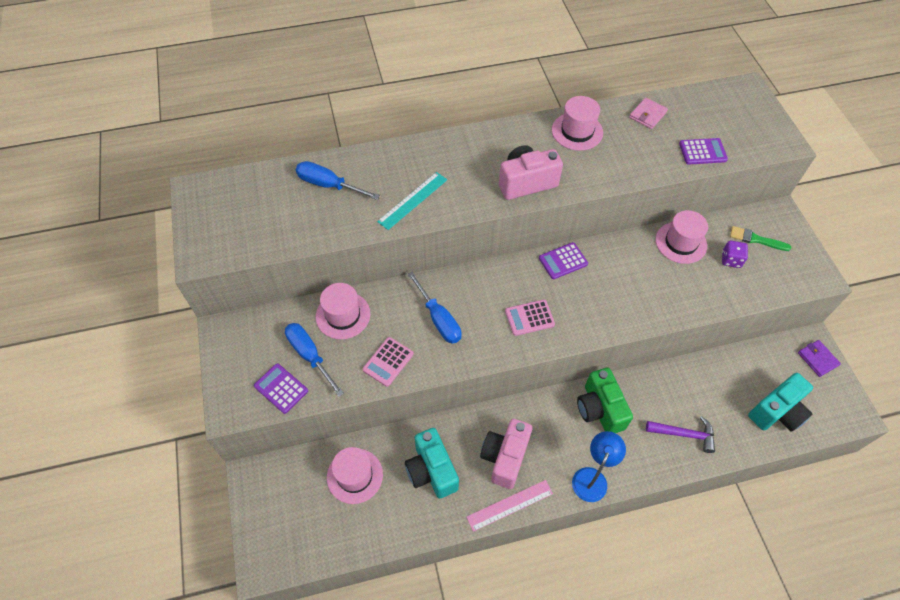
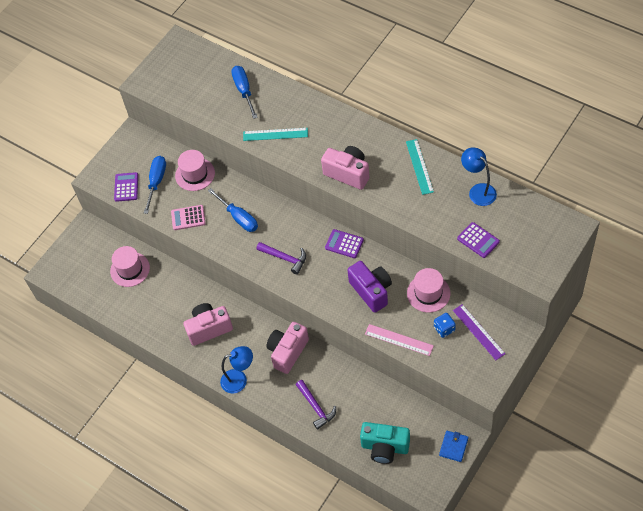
camera: 55 degrees right, 0 degrees up
turquoise camera [405,428,459,498] -> none
blue screwdriver [408,272,462,344] -> blue screwdriver turned 60 degrees counterclockwise [208,188,258,232]
pink ruler [466,480,553,532] -> pink ruler moved to [365,324,434,356]
pink calculator [505,300,555,336] -> purple hammer [256,242,306,275]
pink hat [552,96,603,151] -> turquoise ruler [406,139,434,195]
green camera [577,368,633,433] -> pink camera [267,322,309,374]
pink wallet [629,98,668,129] -> blue lamp [461,147,497,206]
purple dice [722,240,748,268] -> blue dice [434,313,456,338]
green brush [730,226,791,251] -> purple ruler [453,304,505,360]
purple wallet [798,340,841,377] -> blue wallet [439,431,468,462]
none -> purple camera [347,261,392,313]

